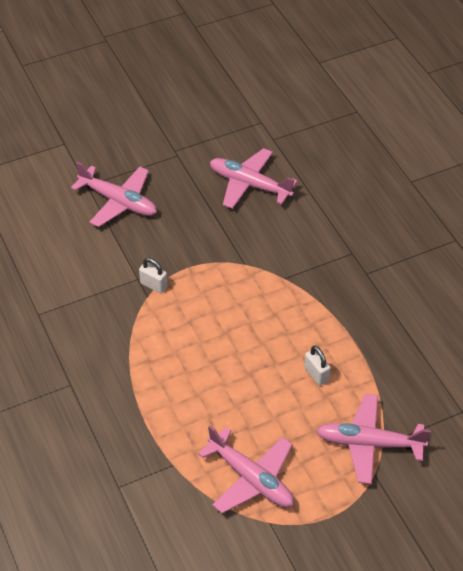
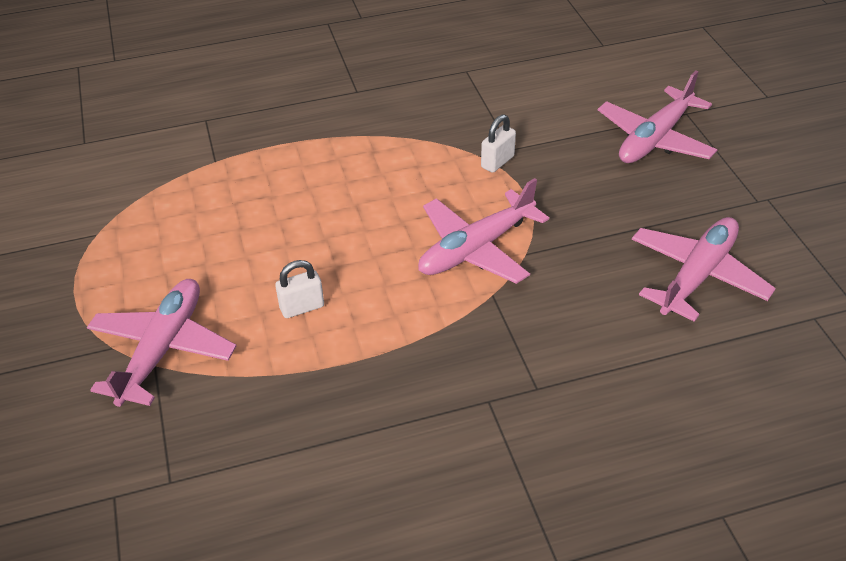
camera: 100 degrees right, 5 degrees down
pink plane [198,425,294,513] -> pink plane moved to [418,178,549,284]

